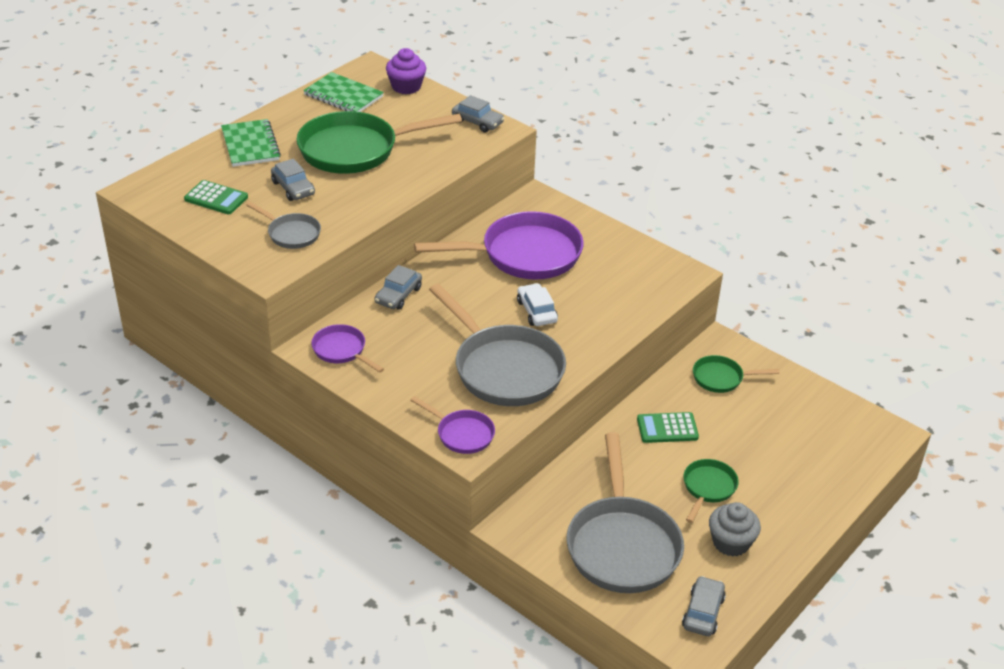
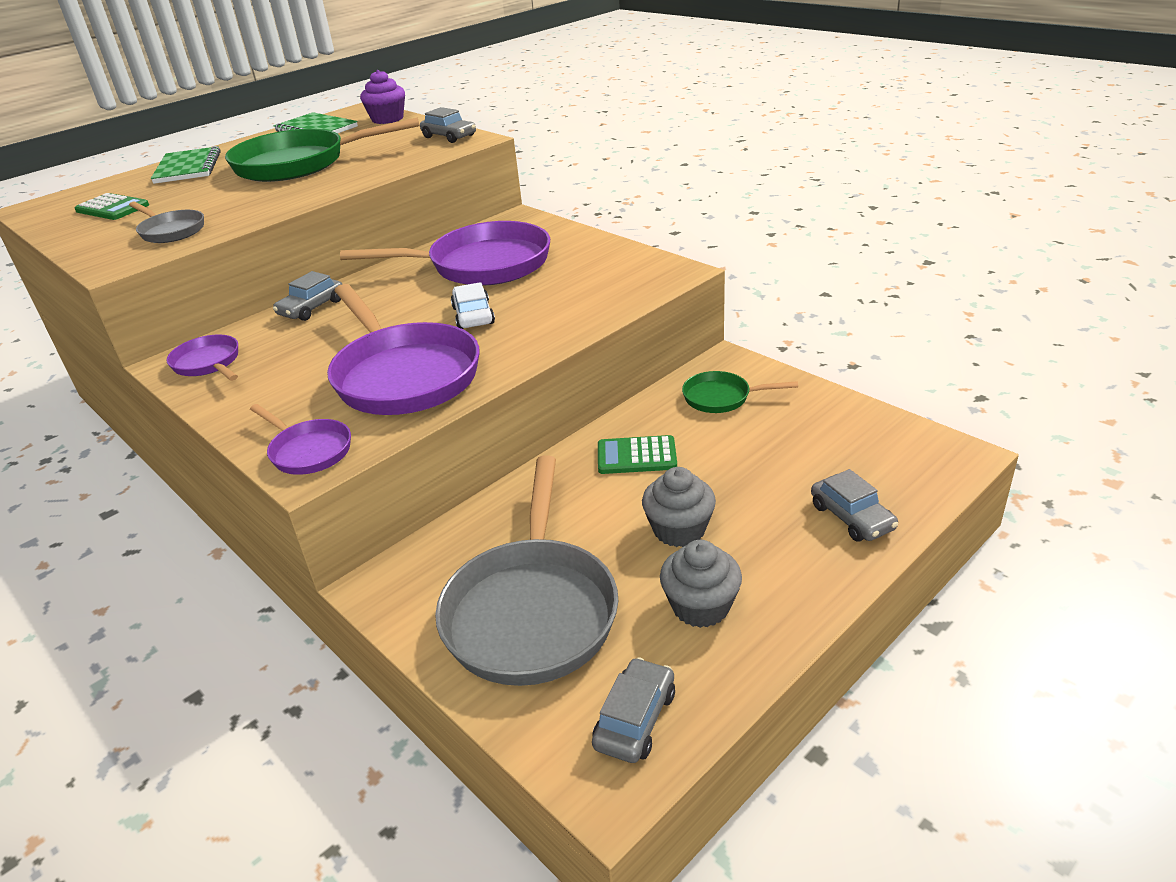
camera: 10 degrees right, 5 degrees down
grey car [271,159,315,201] -> grey car moved to [811,469,898,542]
grey pan [429,284,566,406] -> purple pan [327,284,480,415]
green pan [683,459,739,523] -> grey cupcake [642,467,716,547]

